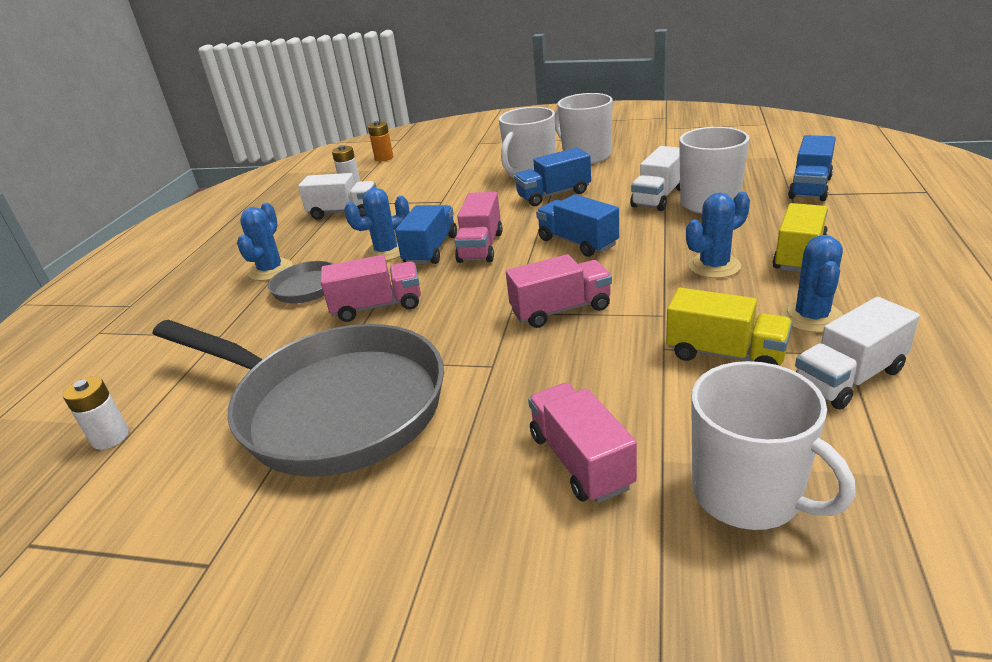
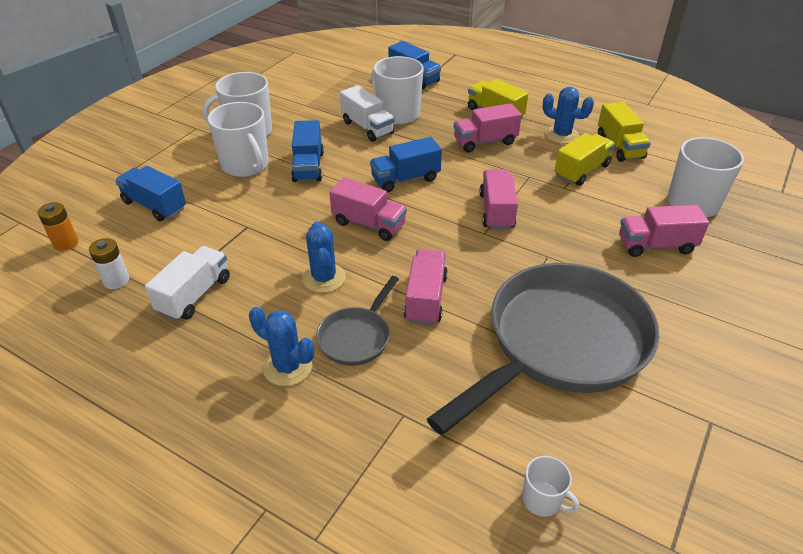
camera: 75 degrees left, 10 degrees up
white battery [63,377,129,450] -> white mug [522,456,579,517]
blue truck [395,205,457,265] -> blue truck moved to [115,166,186,221]
blue cactus [686,192,750,278] -> pink truck [454,103,522,152]
white truck [795,297,920,410] -> yellow truck [598,102,651,162]

